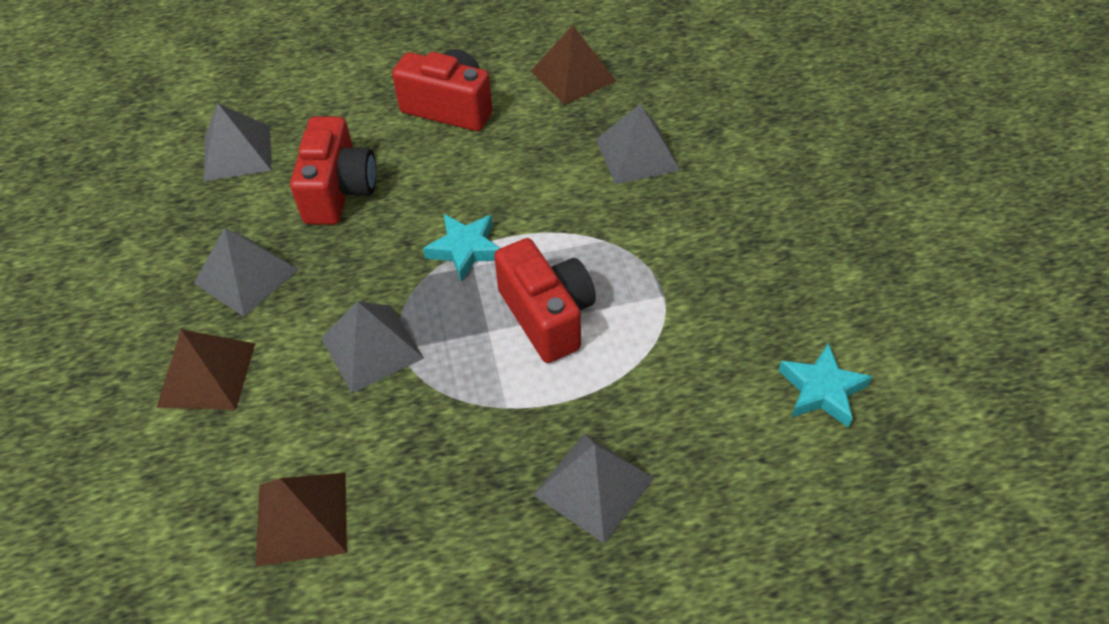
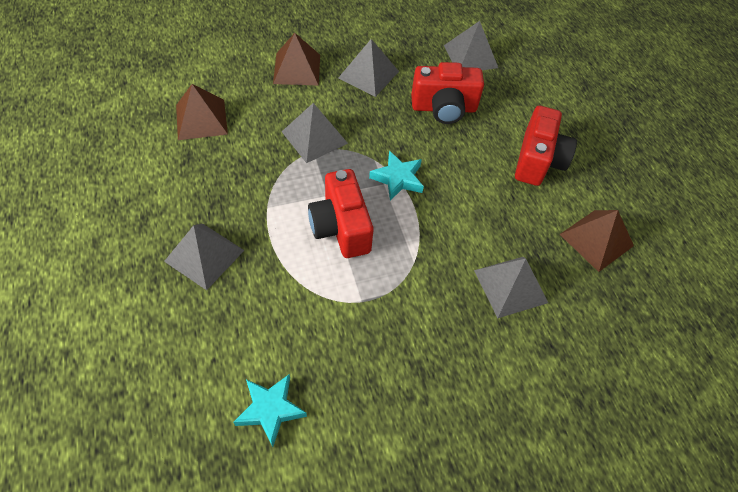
camera: 80 degrees right, 5 degrees up
red camera [494,238,596,363] -> red camera turned 105 degrees clockwise [308,169,374,258]

